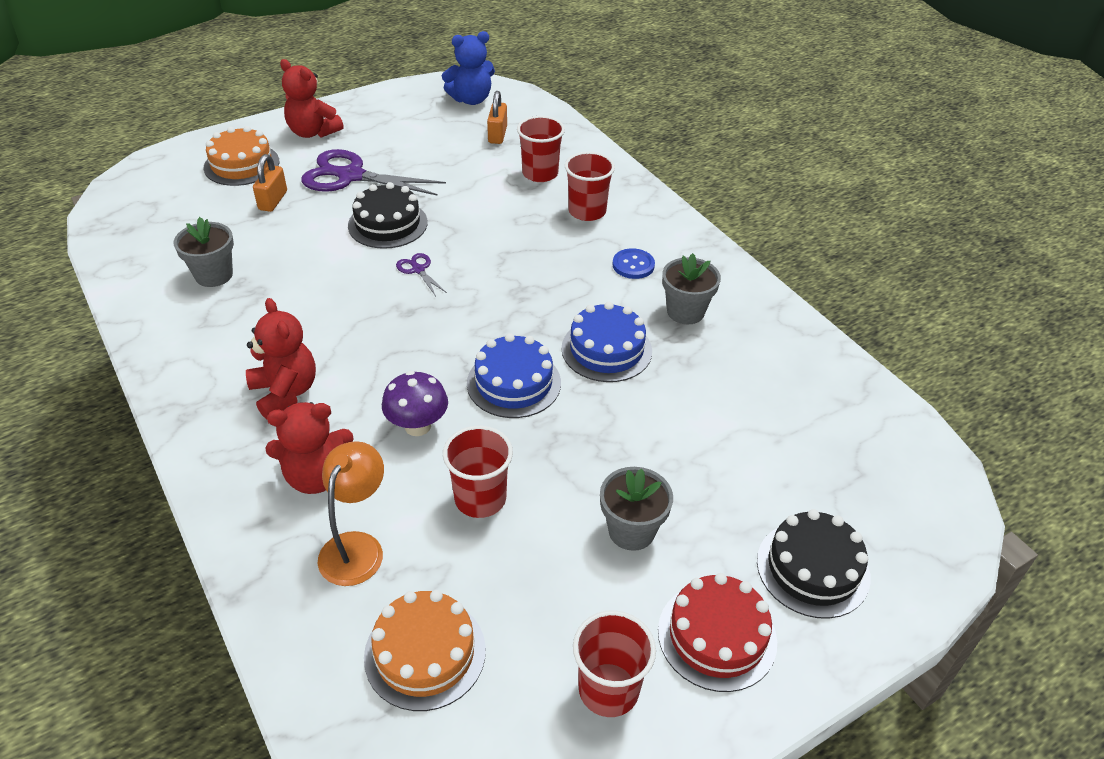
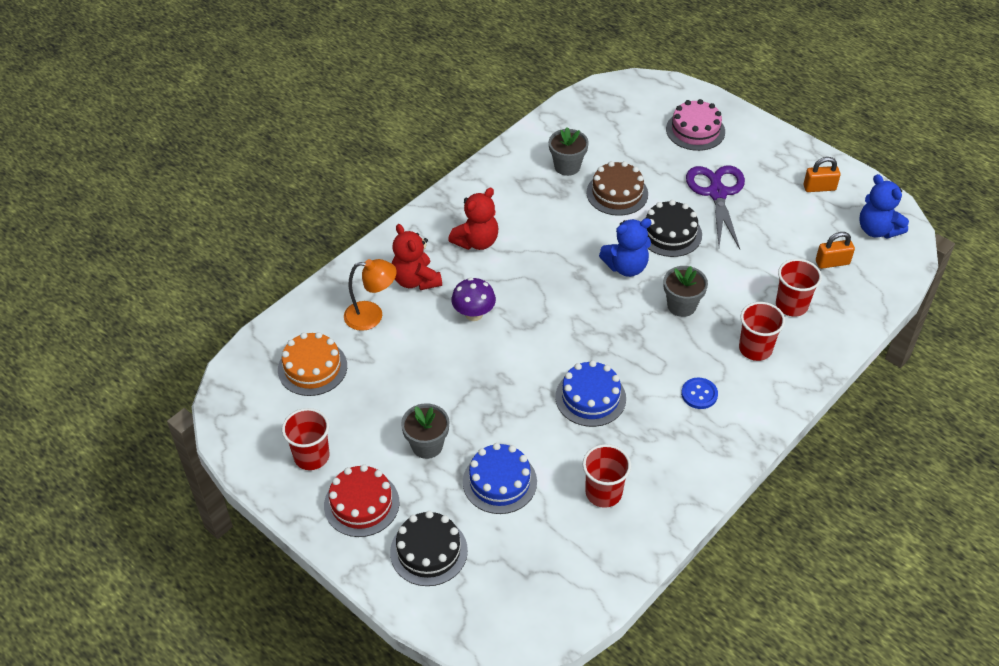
camera: 75 degrees right, 5 degrees up
orange cake [204,126,279,186] -> pink cake [666,99,725,151]
orange padlock [253,154,287,212] -> orange padlock moved to [804,157,840,192]
red teddy bear [280,59,344,138] -> none
purple scissors [396,253,447,296] -> blue teddy bear [599,218,652,277]
red cup [443,426,513,518] -> red cup moved to [583,444,631,508]
blue cake [467,333,561,418] -> blue cake moved to [463,443,537,514]
grey flower pot [662,253,721,324] -> grey flower pot moved to [663,266,708,317]
none -> brown cake [586,161,648,216]

